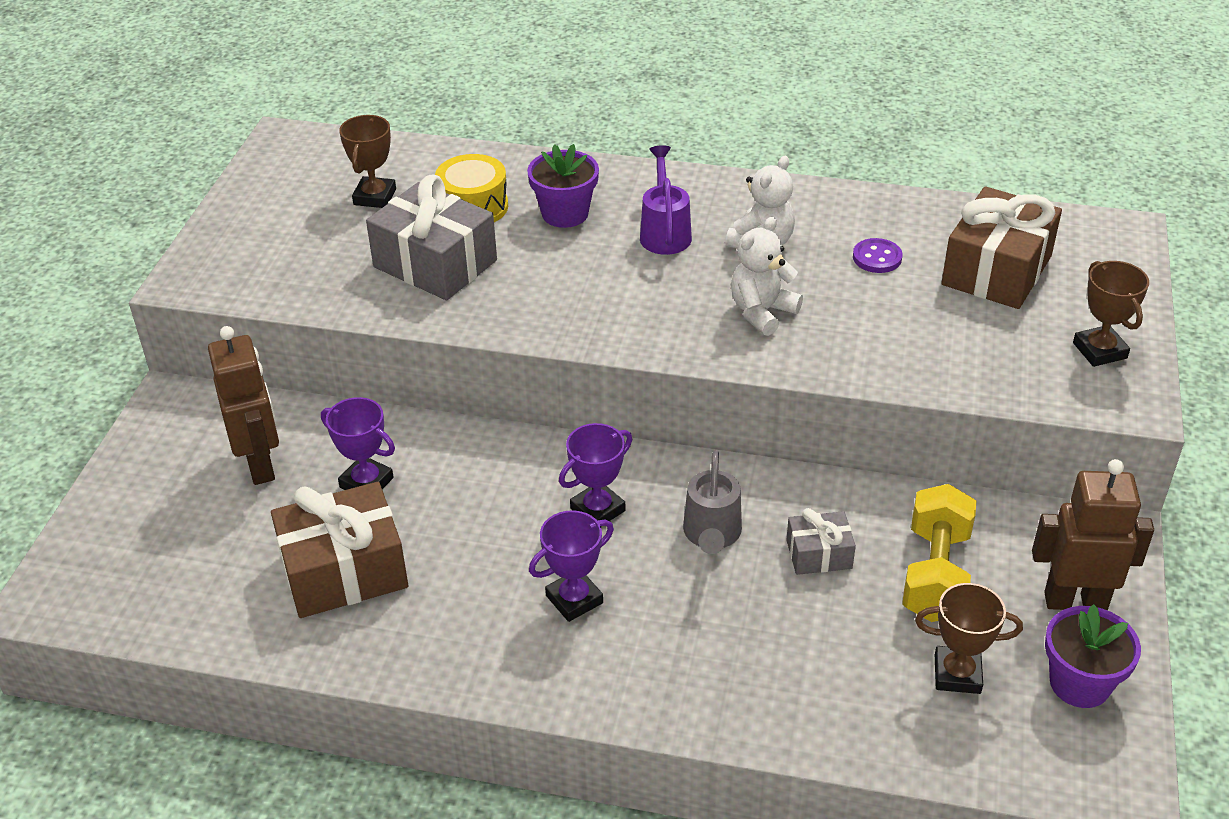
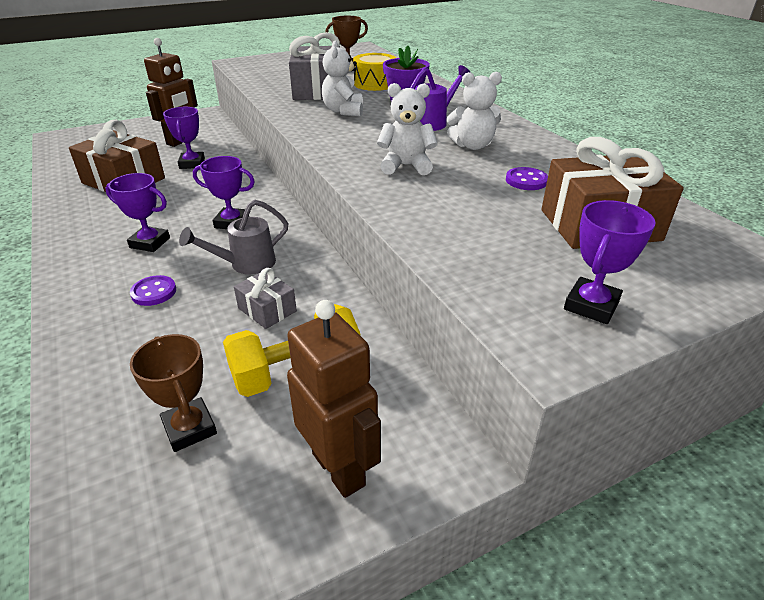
camera: 50 degrees right, 5 degrees down
purple flower pot [1045,604,1141,708] -> none
brown trophy [1073,261,1149,367] -> purple trophy [564,200,656,324]
none -> purple button [130,275,176,306]
none -> white teddy bear [322,41,363,116]

